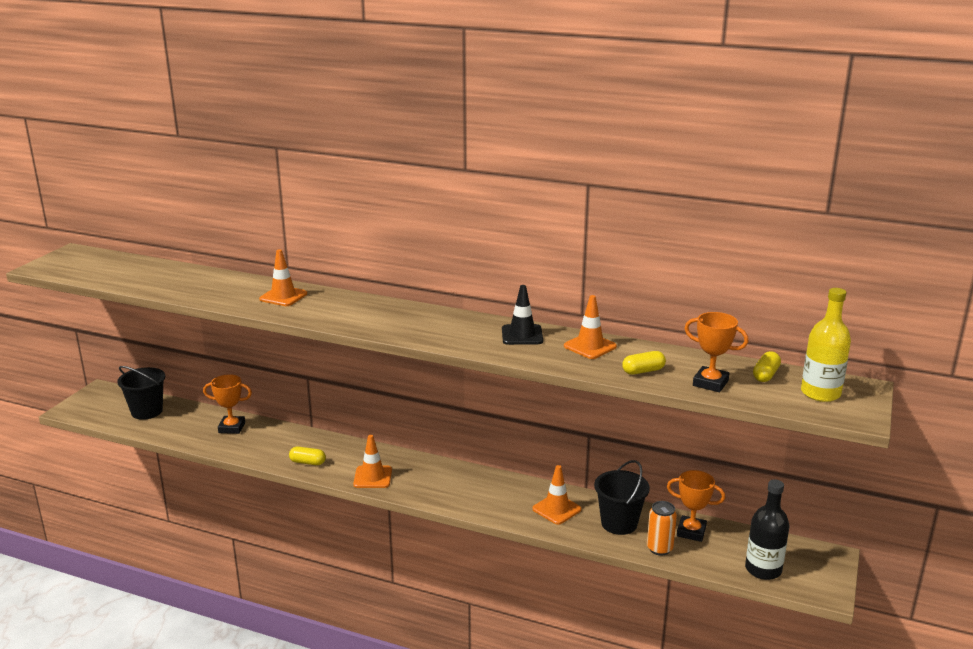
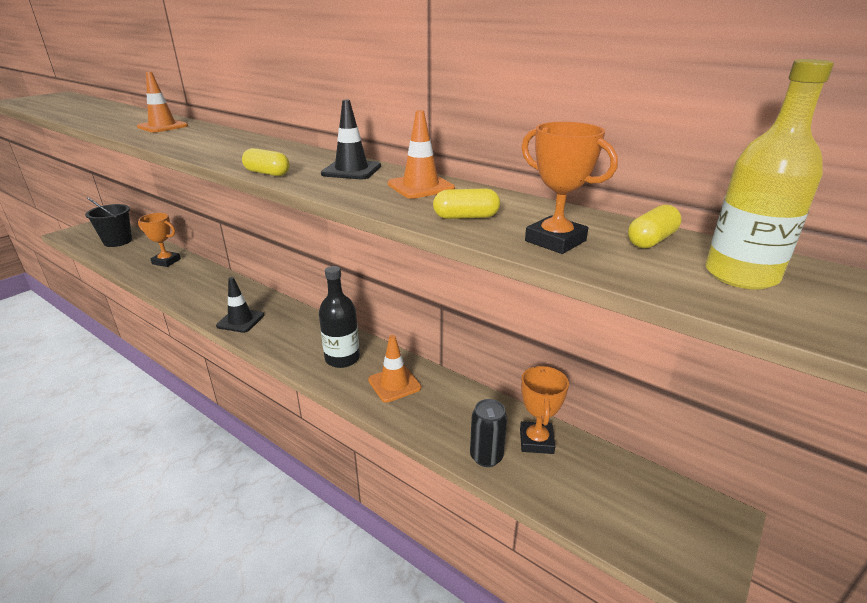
camera: 15 degrees right, 5 degrees up
yellow capsule [289,447,326,465] -> yellow capsule moved to [242,148,290,176]
orange traffic cone [353,435,392,488] -> black traffic cone [216,277,264,333]
black bucket [594,460,650,535] -> none
orange can [647,501,677,556] -> black can [470,399,507,467]
orange trophy [667,470,725,542] -> orange trophy turned 60 degrees clockwise [520,365,569,454]
black bottle [745,479,789,580] -> black bottle moved to [319,266,360,368]

